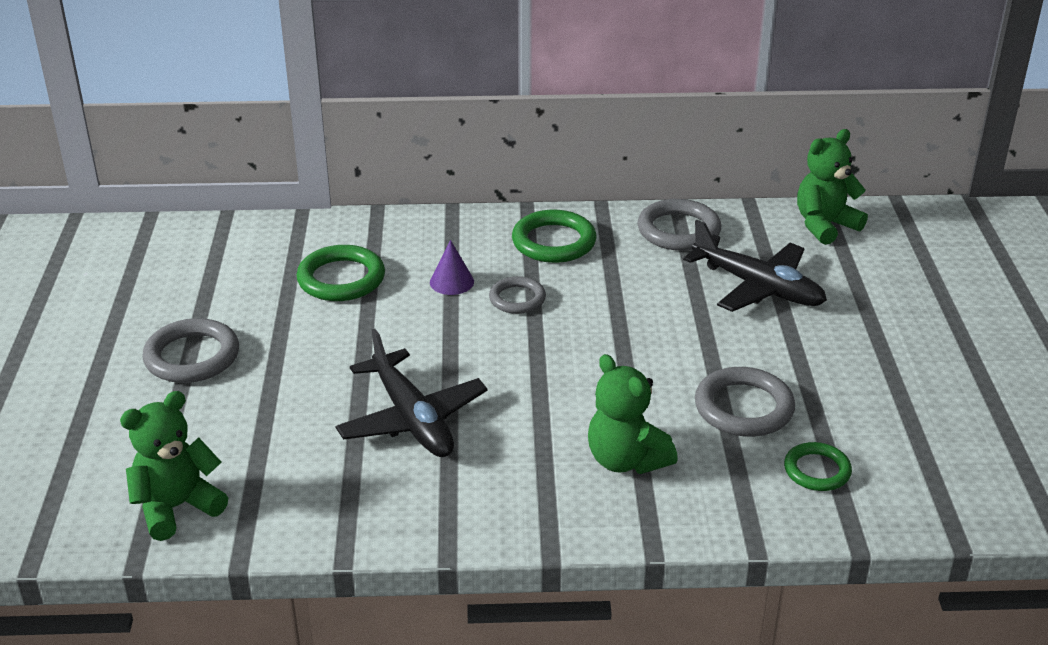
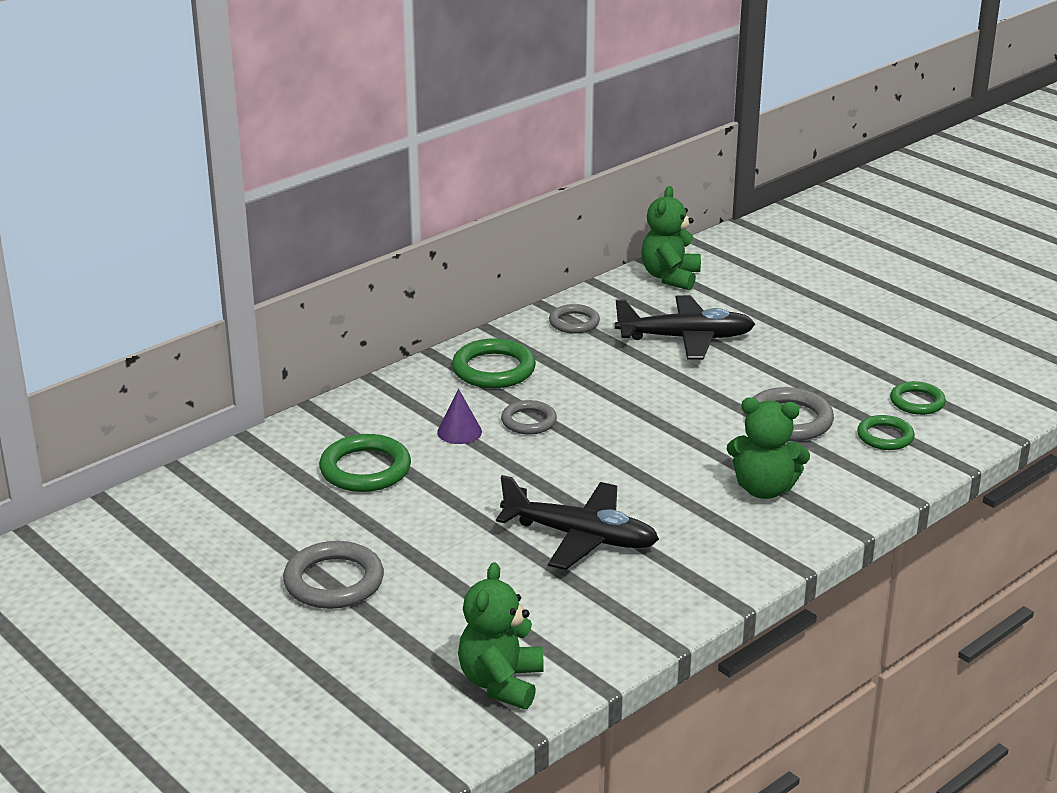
camera: 40 degrees left, 5 degrees down
grey ring [638,199,721,251] -> grey ring [549,304,600,334], size x0.64
none -> green ring [890,381,946,415]

